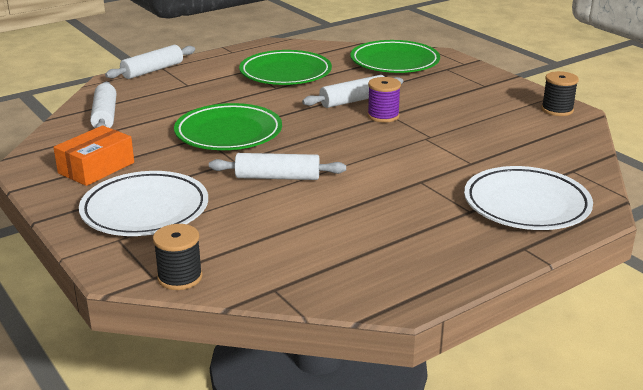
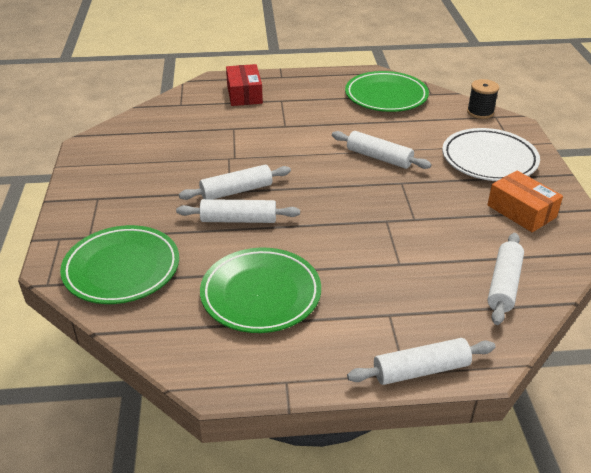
camera: 150 degrees left, 10 degrees up
orange box [53,125,134,186] -> orange box turned 75 degrees clockwise [487,171,563,232]
green plate [174,103,282,150] -> green plate moved to [345,71,429,112]
purple spool [367,77,401,122] -> white rolling pin [179,165,291,200]
white plate [464,166,593,230] -> red box [226,64,263,106]
black spool [541,71,579,116] -> none

